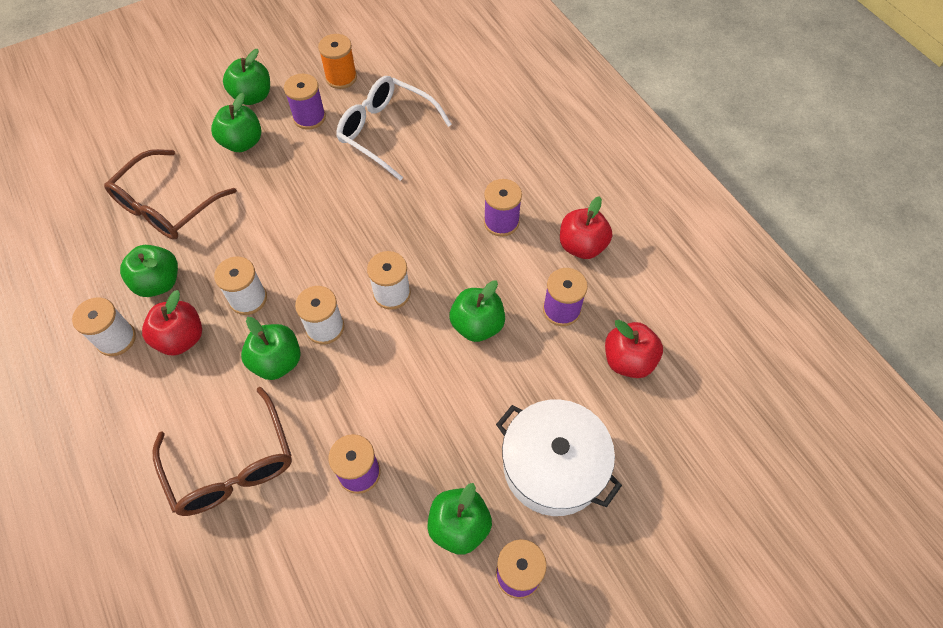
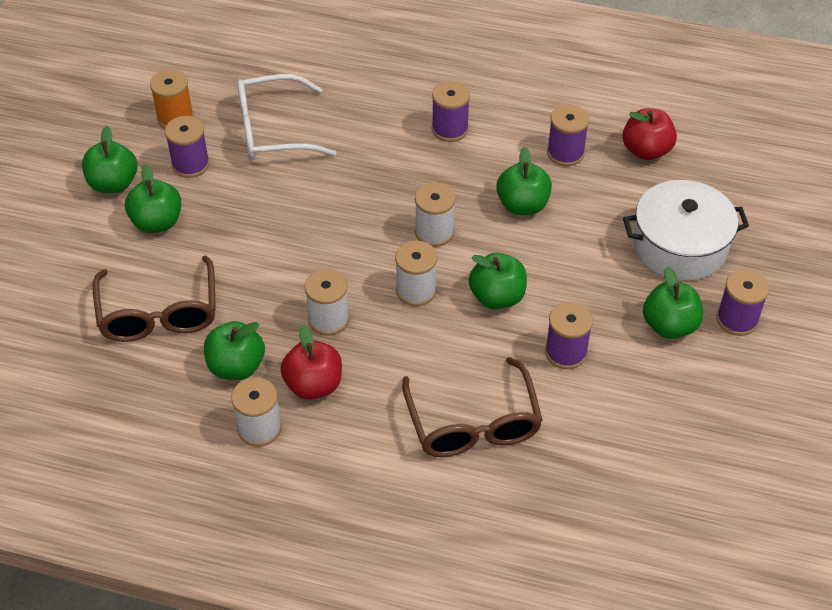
camera: 45 degrees left, 10 degrees down
brown glasses [153,387,292,516] -> brown glasses turned 60 degrees clockwise [402,357,543,457]
green apple [241,317,301,380] -> green apple moved to [469,253,527,309]
red apple [560,196,612,259] -> none

